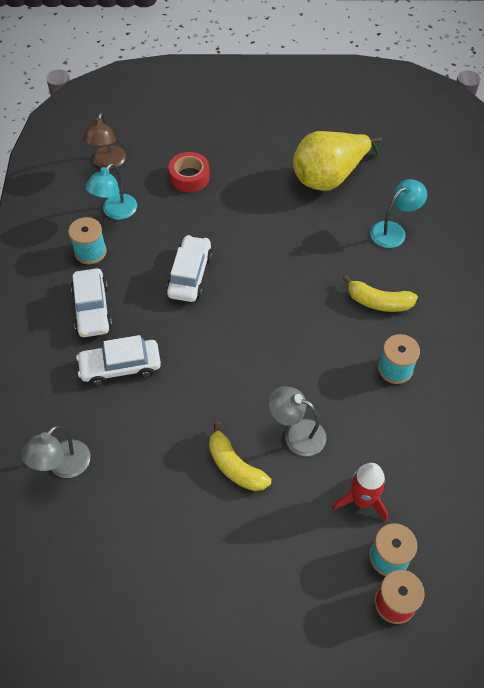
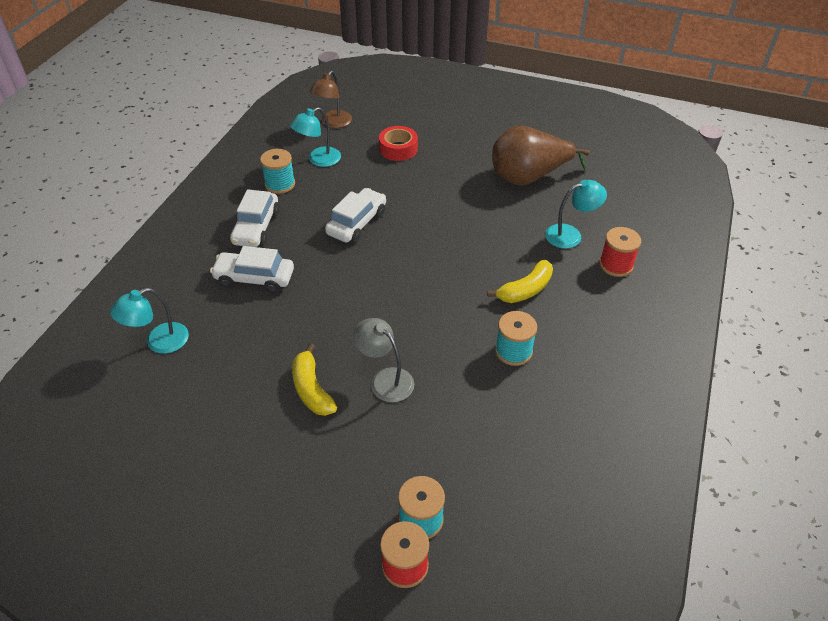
camera: 20 degrees right, 10 degrees down
grey lamp [21,425,90,478] -> turquoise lamp [110,288,189,354]
yellow pear [293,131,382,191] -> brown pear [492,126,590,186]
red rocket [333,463,388,522] -> none
yellow banana [343,275,418,312] -> yellow banana turned 75 degrees counterclockwise [487,260,553,303]
none -> red spool [599,227,641,277]

